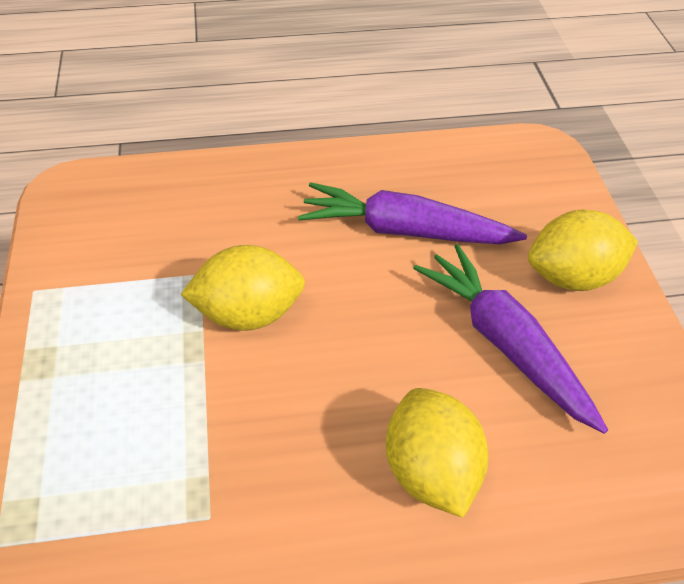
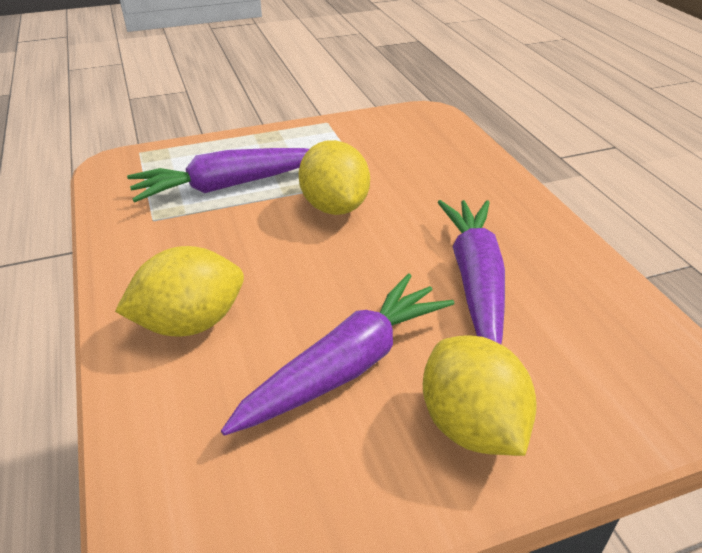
camera: 80 degrees right, 10 degrees down
none -> purple carrot [127,148,309,202]

